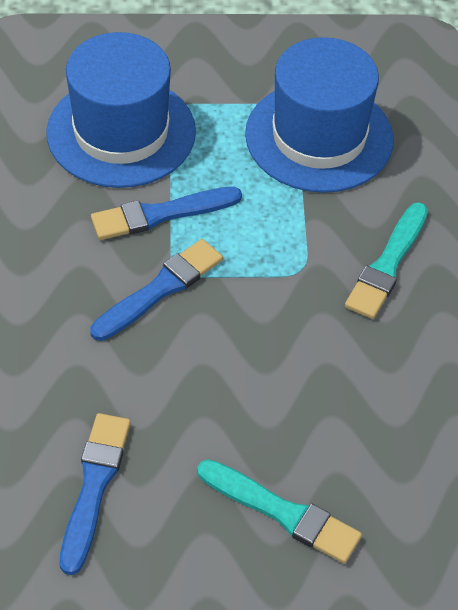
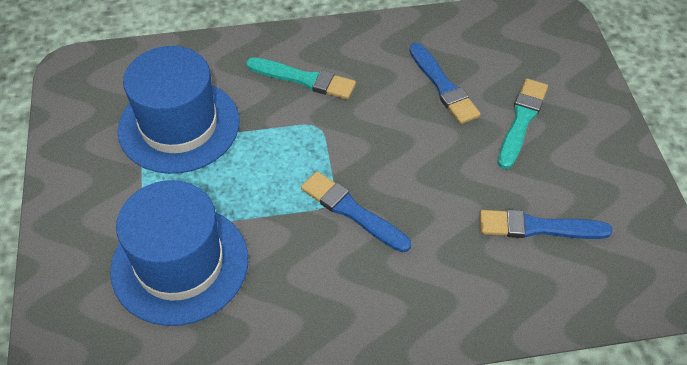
camera: 95 degrees left, 0 degrees up
blue brush [91,187,242,240] -> blue brush moved to [409,43,481,124]

